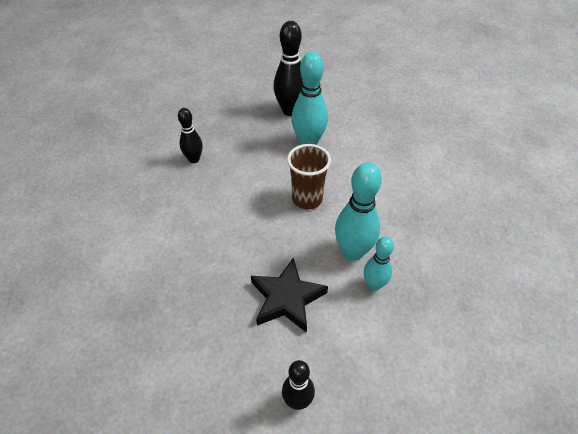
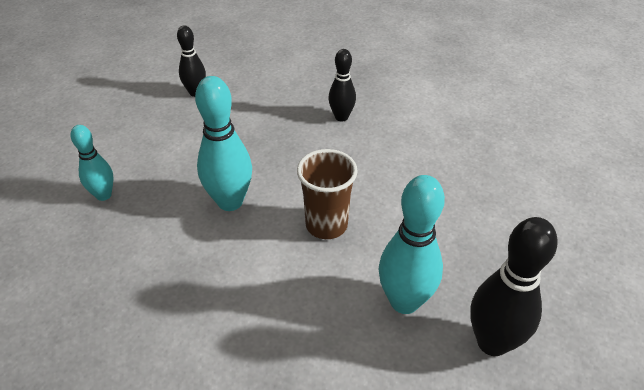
camera: 140 degrees right, 5 degrees down
black bowling pin [178,108,203,163] -> black bowling pin moved to [328,49,356,122]
black star [251,258,328,333] -> none
turquoise bowling pin [364,236,394,291] -> turquoise bowling pin moved to [71,125,114,201]

